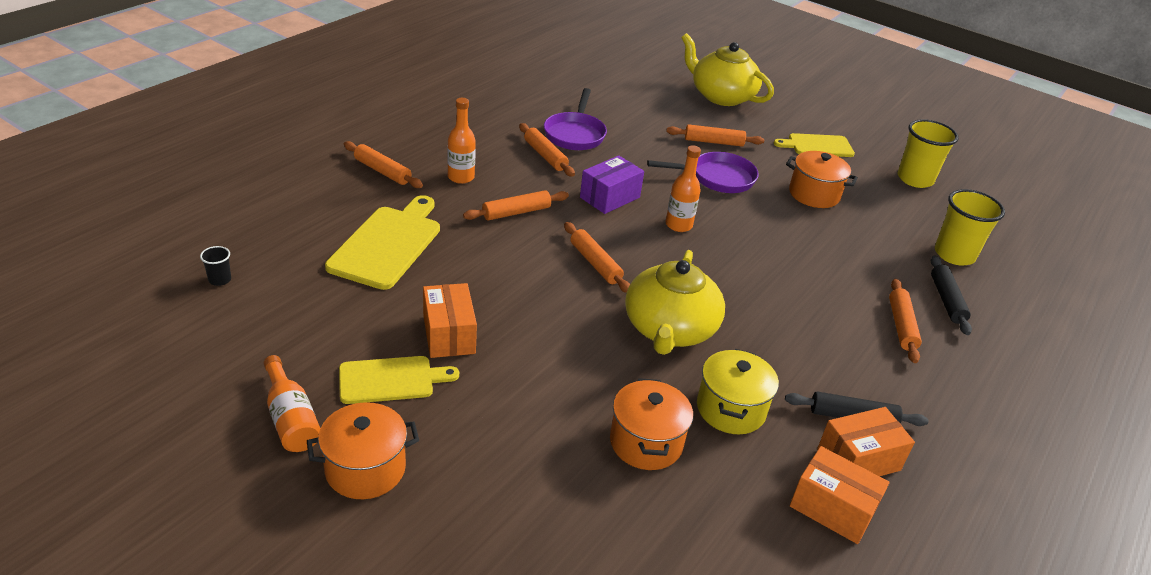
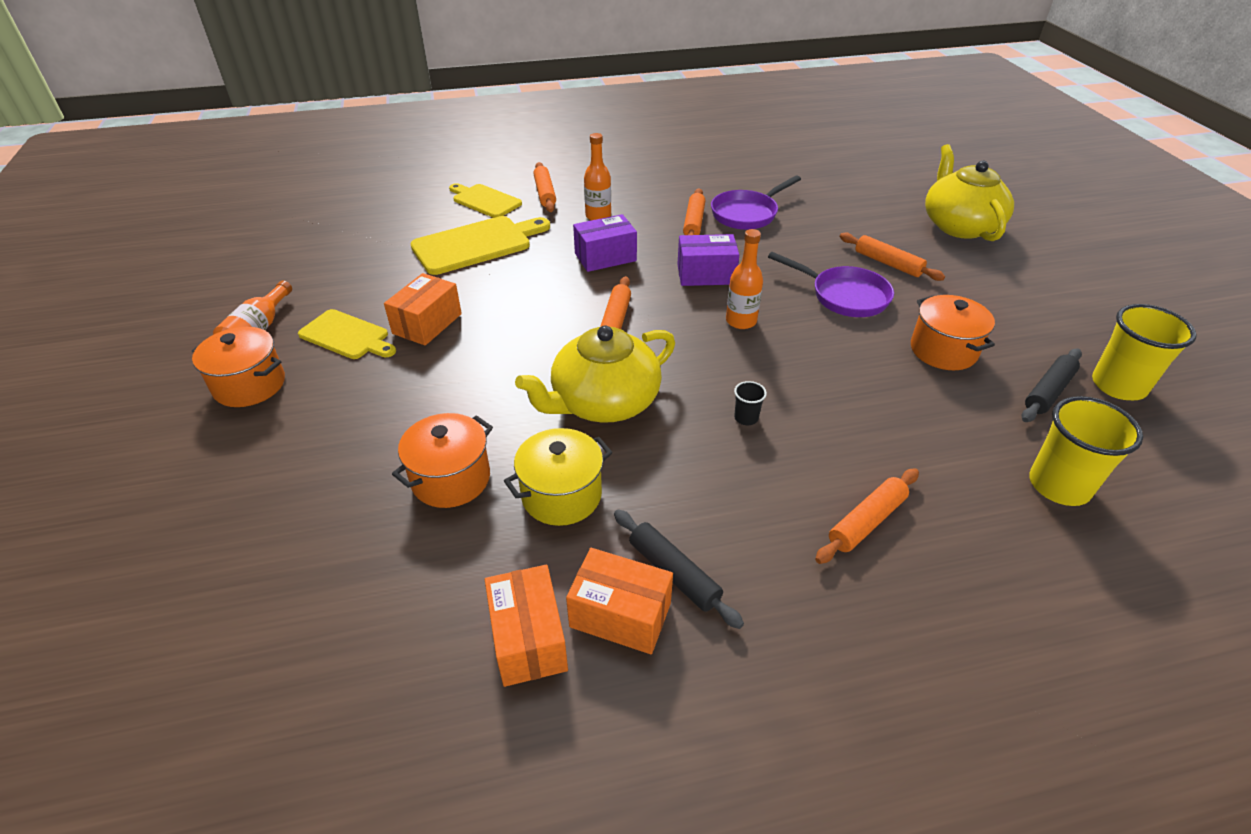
camera: 45 degrees right, 5 degrees up
black cup [200,246,231,286] -> black cup moved to [734,381,767,425]
orange rolling pin [463,190,569,220] -> purple box [573,214,637,272]
yellow cutting board [774,133,855,157] -> yellow cutting board moved to [449,183,522,218]
black rolling pin [931,255,972,335] -> black rolling pin moved to [1022,348,1082,422]

